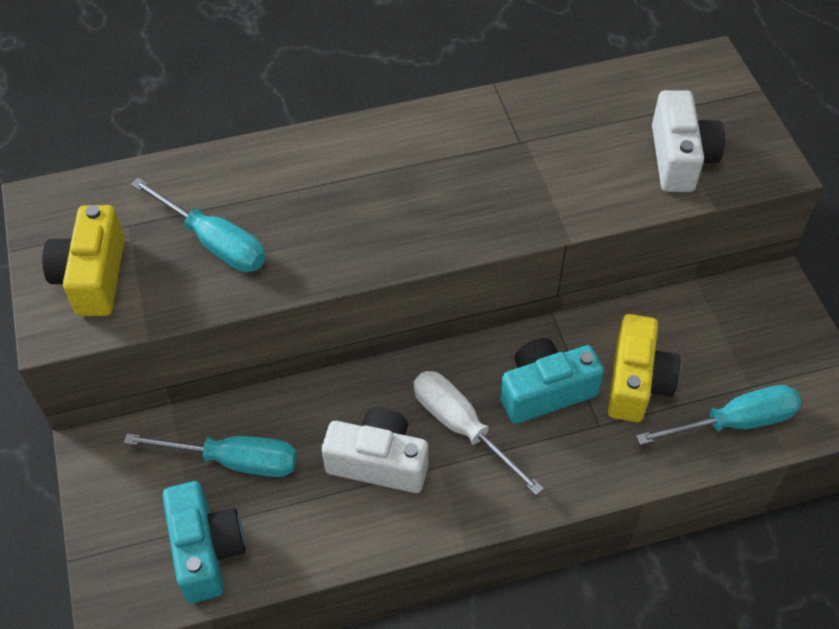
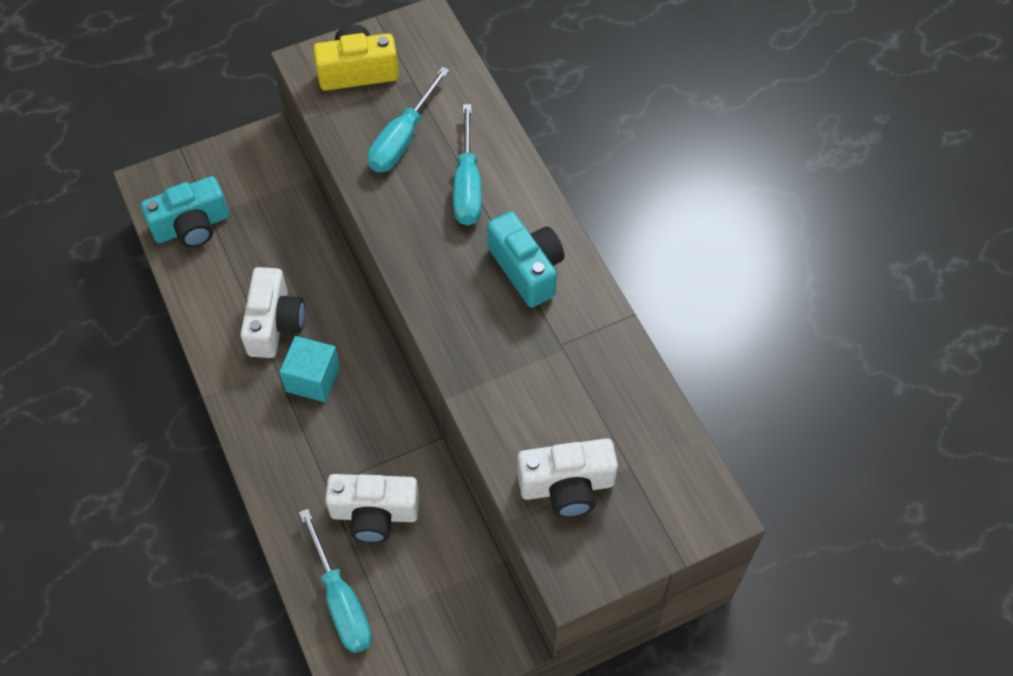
camera: 80 degrees right, 5 degrees up
turquoise screwdriver [124,433,297,477] -> turquoise screwdriver moved to [453,104,482,226]
white screwdriver [413,371,544,495] -> turquoise cube [280,336,340,402]
turquoise camera [500,338,604,424] -> turquoise camera moved to [487,212,564,307]
yellow camera [608,314,681,422] -> white camera [325,474,419,543]

